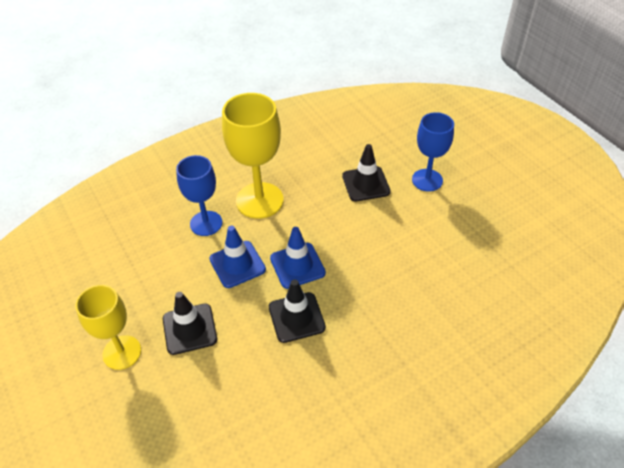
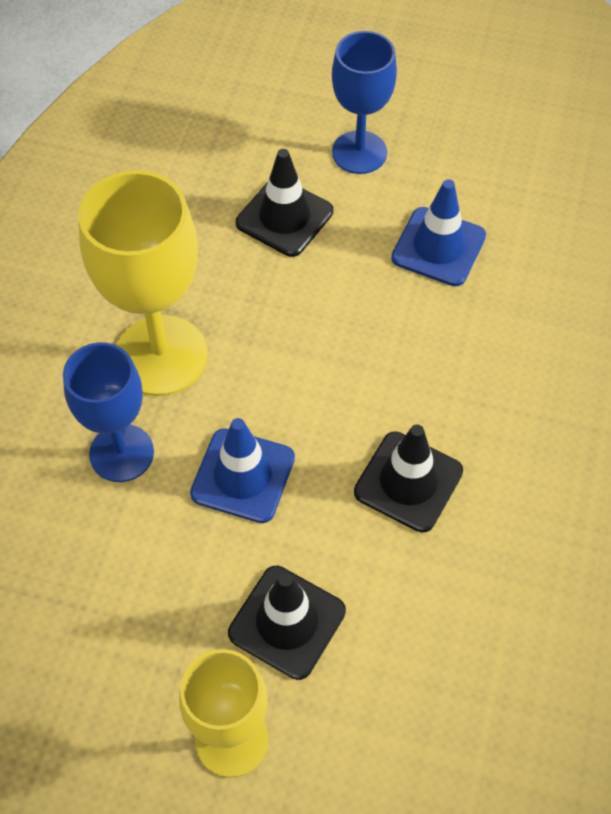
camera: 45 degrees left, 10 degrees up
blue traffic cone [270,227,326,289] -> blue traffic cone moved to [391,179,486,286]

